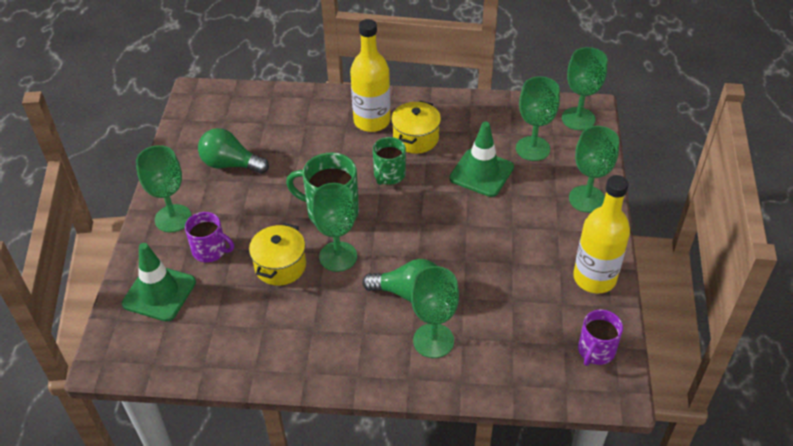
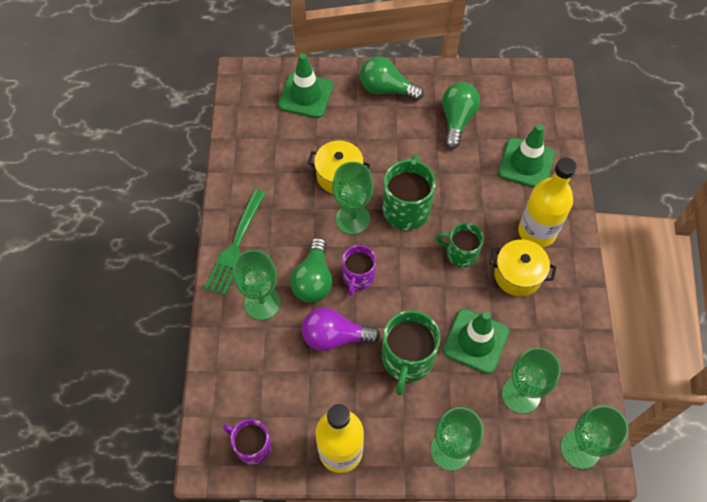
camera: 85 degrees right, 15 degrees up
green goblet [136,145,192,233] -> green light bulb [360,56,424,100]
purple mug [185,212,234,262] -> purple mug moved to [342,245,376,296]
none -> green fork [204,189,266,295]
none -> purple light bulb [302,307,380,351]
none -> green mug [382,310,440,396]
none -> green traffic cone [498,124,555,187]

